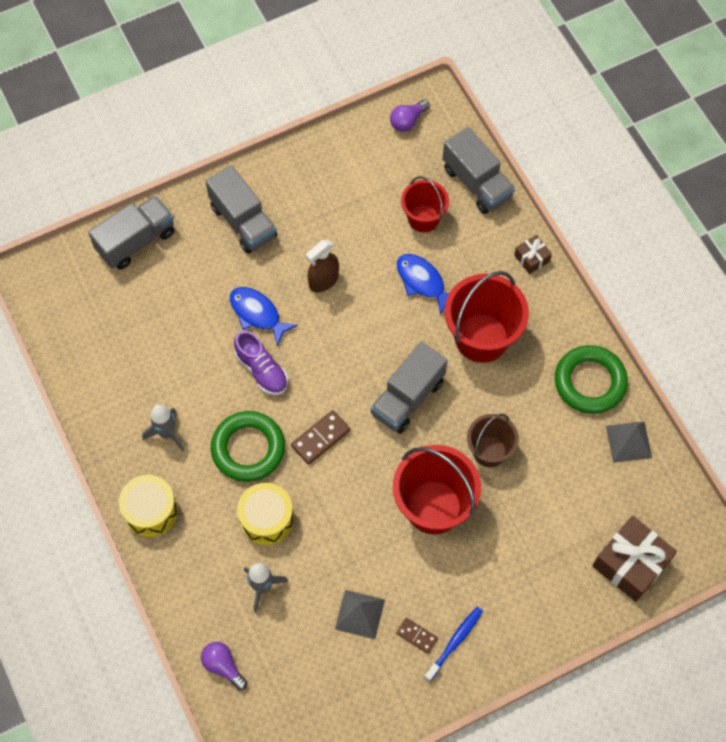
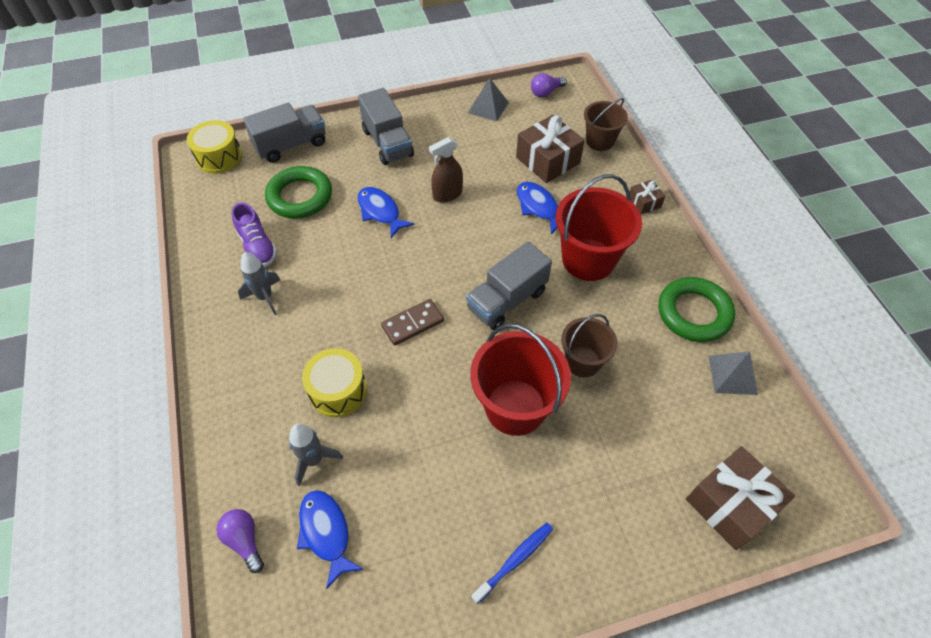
camera: 10 degrees right, 10 degrees down
yellow drum [119,475,178,537] -> yellow drum moved to [187,120,242,174]
green ring [211,411,285,482] -> green ring moved to [265,166,332,218]
purple shoe [234,331,288,395] -> purple shoe moved to [232,202,277,267]
grey pyramid [335,590,385,639] -> grey pyramid moved to [468,78,509,122]
brown domino [396,618,438,654] -> none
red bucket [401,176,449,233] -> brown gift [516,115,585,183]
grey truck [443,127,515,214] -> brown bucket [584,98,628,151]
none -> blue fish [297,490,364,589]

